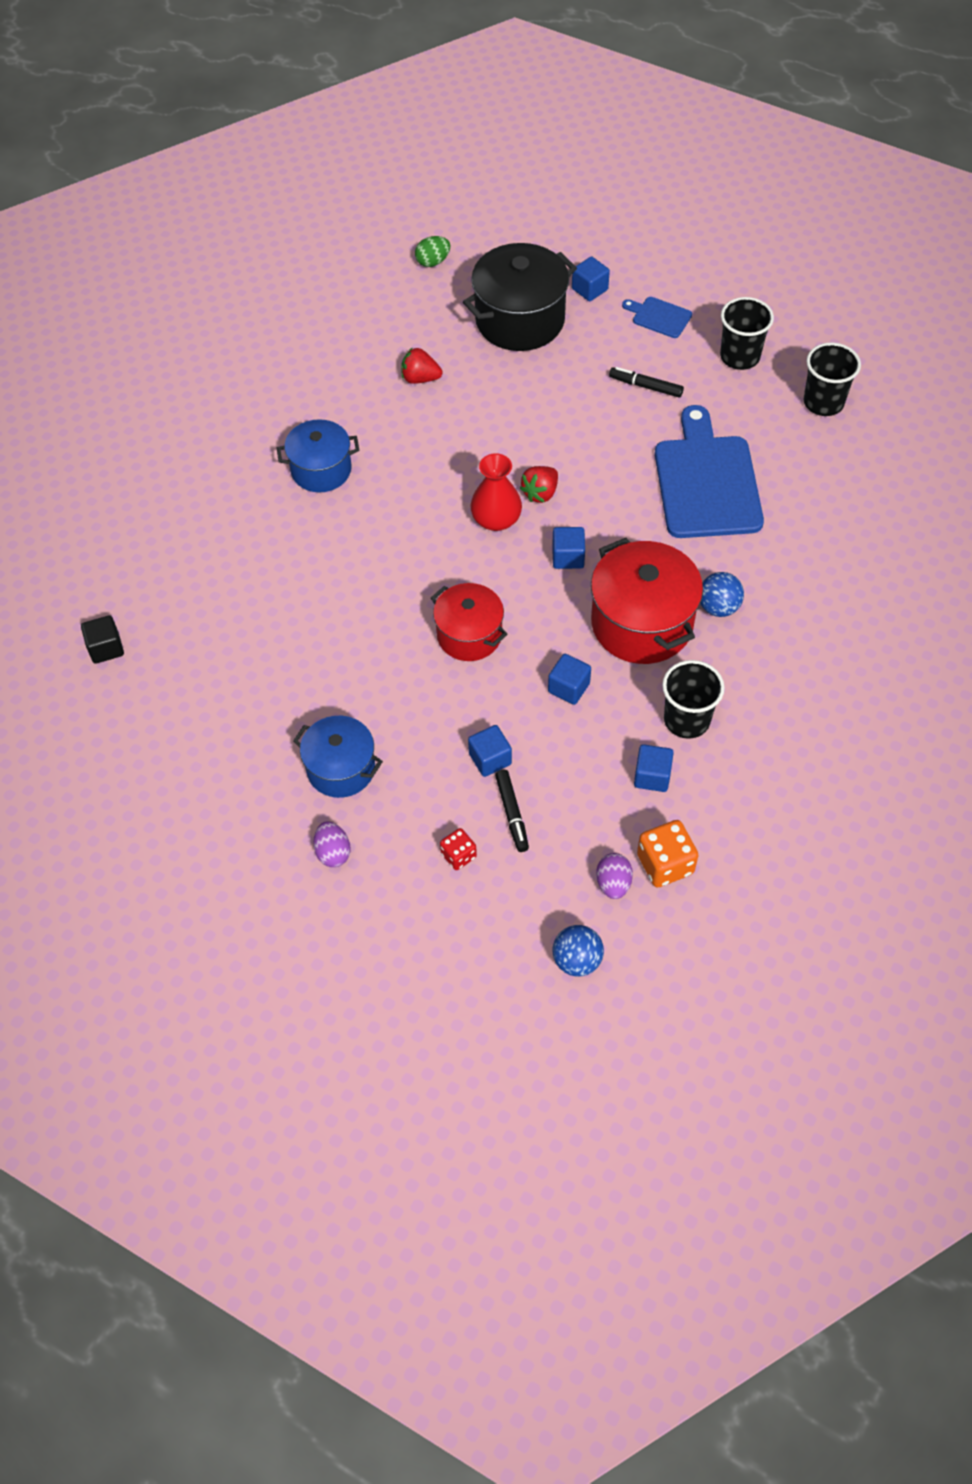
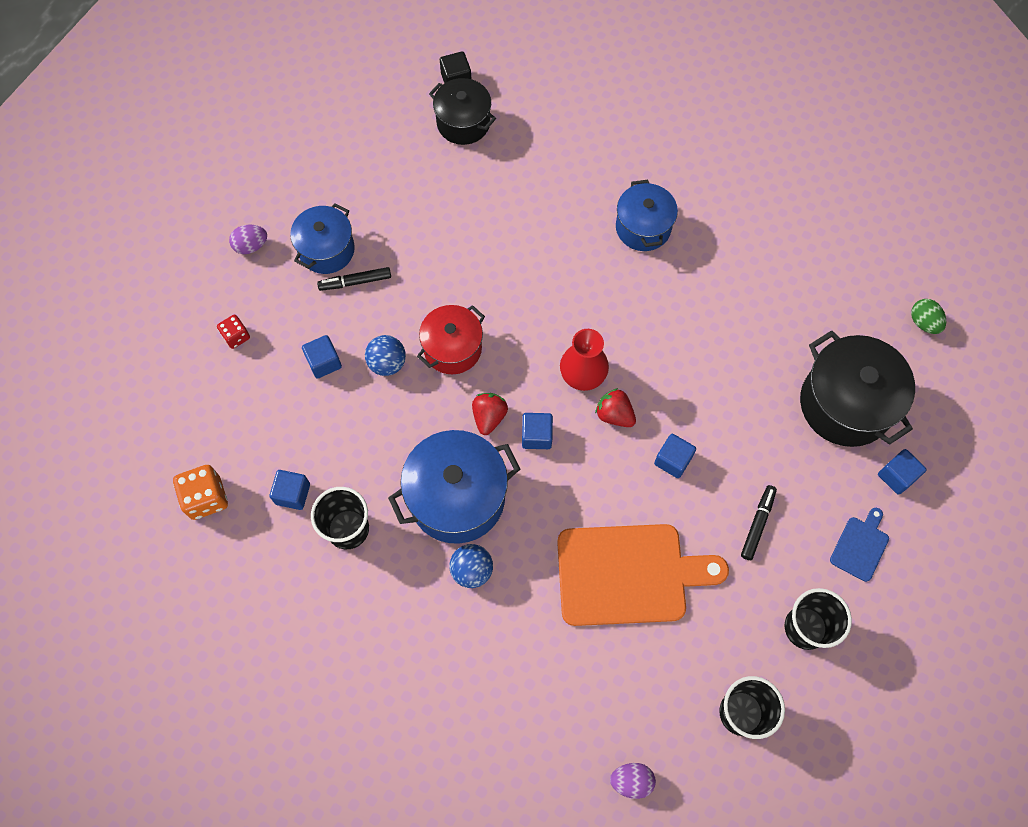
camera: 90 degrees right, 10 degrees up
red strawberry [401,347,442,384] -> red strawberry moved to [472,393,508,435]
black marker [495,770,529,852] -> black marker moved to [317,267,391,291]
blue cube [548,654,591,705] -> blue cube moved to [654,434,696,478]
blue ball [552,925,604,976] -> blue ball moved to [365,335,406,376]
red pot [591,538,703,664] -> blue pot [388,430,520,544]
purple egg [596,853,633,899] -> purple egg moved to [610,763,656,799]
blue cutting board [655,405,764,538] -> orange cutting board [557,524,729,626]
none -> black pot [429,78,496,145]

